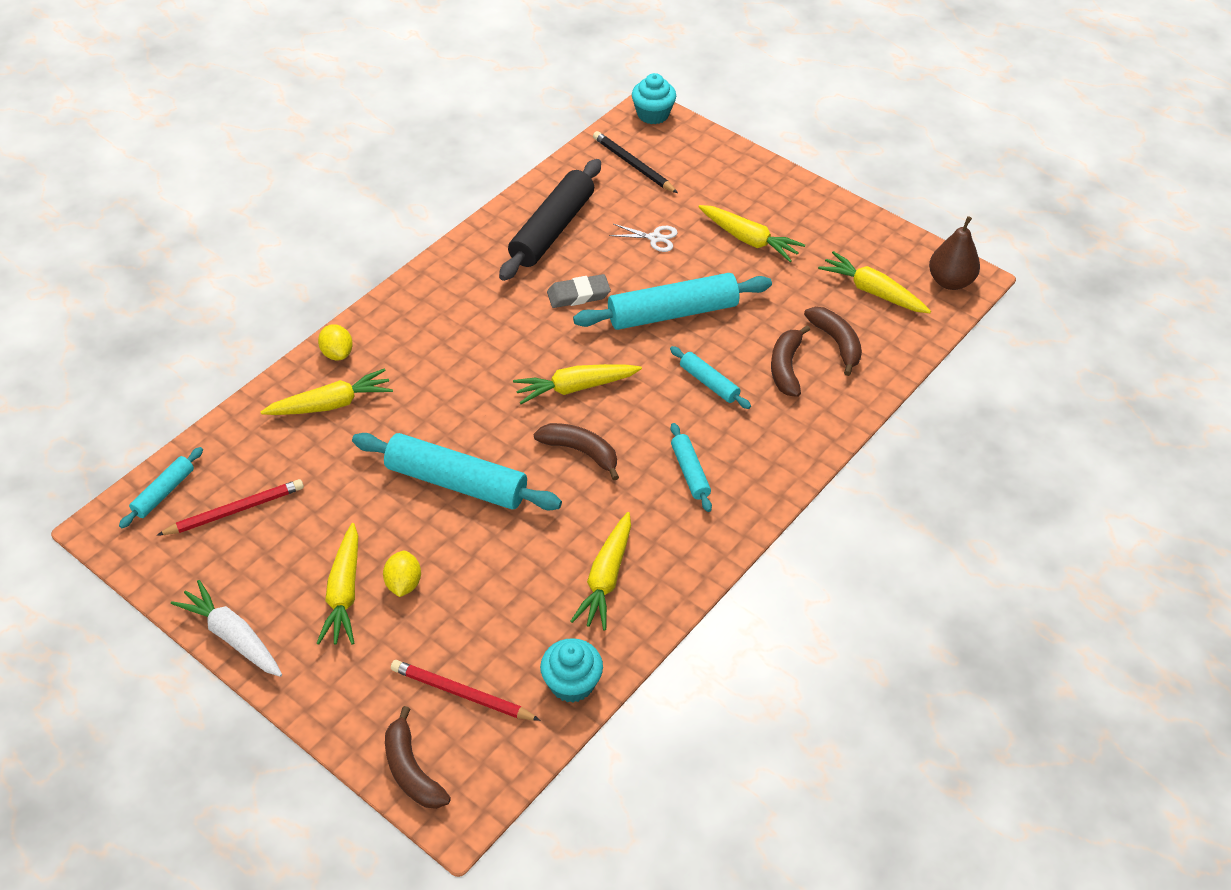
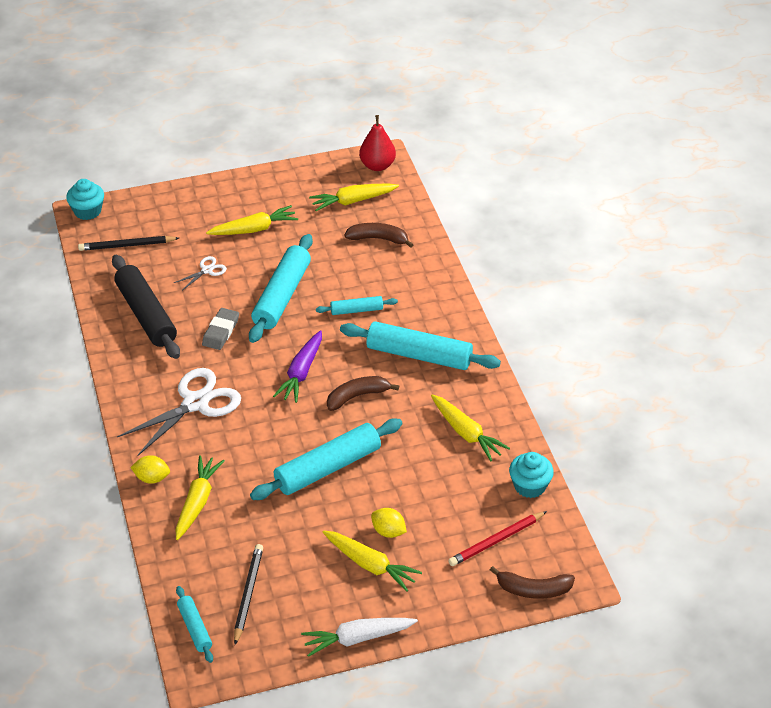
camera: 55 degrees left, 5 degrees down
red pencil [157,479,304,536] -> black pencil [234,544,263,645]
yellow carrot [513,364,642,404] -> purple carrot [273,330,322,403]
turquoise rolling pin [671,423,712,512] -> turquoise rolling pin [340,321,501,370], size x1.96
brown banana [771,325,810,397] -> none
brown pear [929,216,980,290] -> red pear [359,115,396,171]
none -> white scissors [117,368,241,456]

